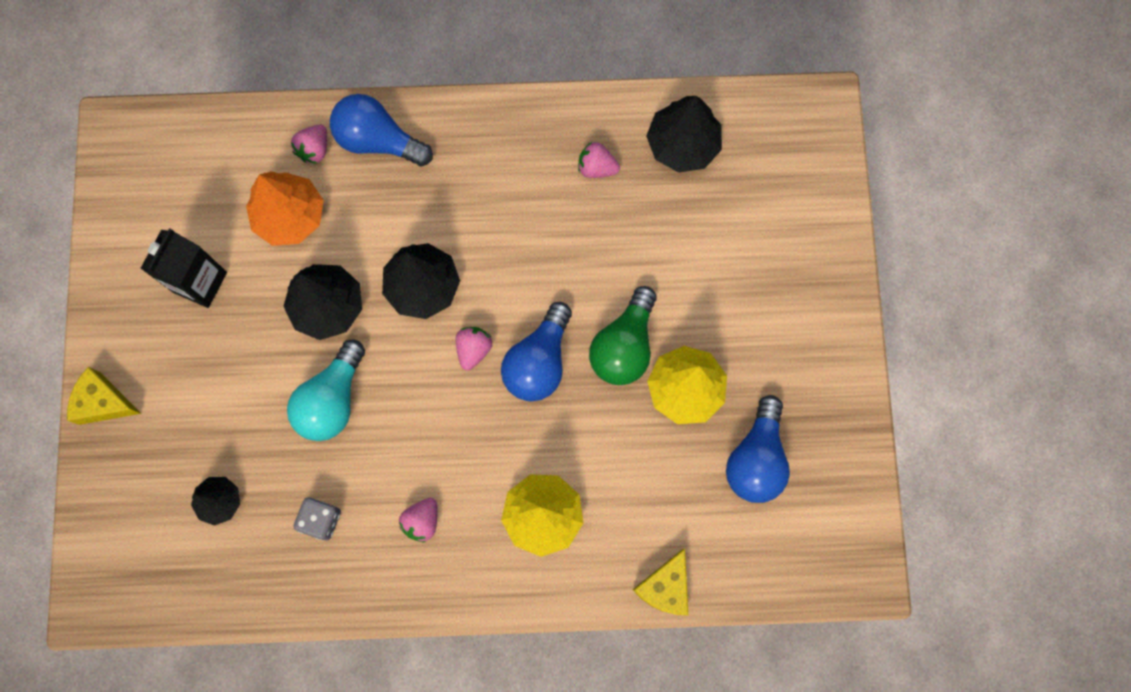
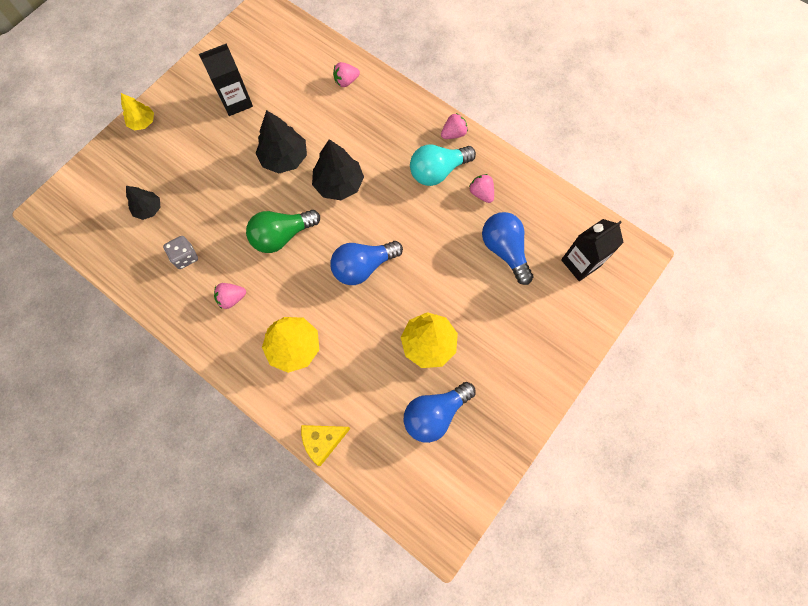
camera: 40 degrees right, 5 degrees down
yellow cheese [67,367,141,425] -> yellow tree [121,93,154,130]
orange tree [246,171,324,246] -> none
turquoise light bulb [287,340,365,441] -> turquoise light bulb moved to [410,145,476,186]
blue light bulb [330,94,433,166] -> blue light bulb moved to [482,212,533,285]
pink strawberry [455,327,492,370] -> pink strawberry moved to [441,113,468,139]
green light bulb [589,286,656,385] -> green light bulb moved to [246,210,320,253]
black tree [646,96,722,173] -> none
none -> black carton [561,219,624,281]

